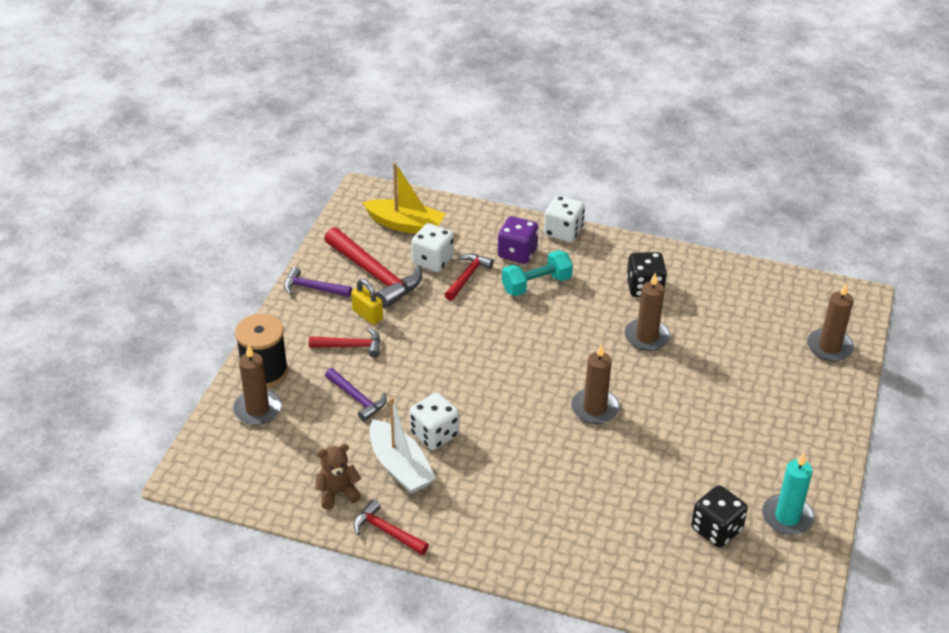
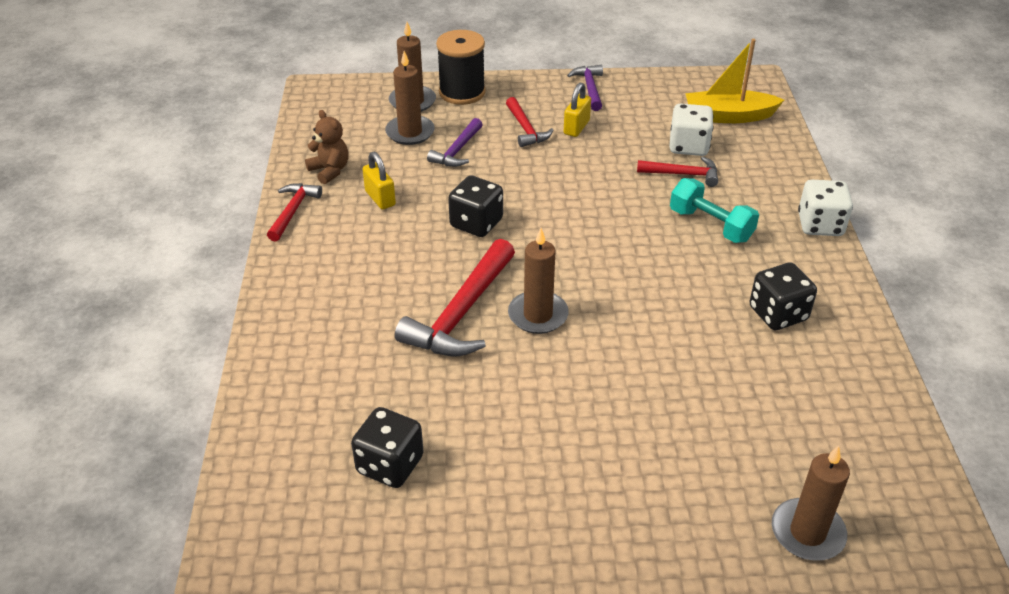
camera: 70 degrees right, 0 degrees up
red hammer [324,227,422,308] -> red hammer moved to [395,239,515,356]
yellow boat [362,162,445,234] -> yellow boat turned 90 degrees clockwise [685,39,784,123]
white boat [369,397,436,494] -> yellow padlock [363,152,396,210]
white dice [410,393,459,450] -> none
purple dice [498,216,538,264] -> none
brown candle [624,273,671,351] -> brown candle moved to [385,51,435,145]
turquoise candle [762,453,815,535] -> none
none -> black dice [448,175,503,237]

